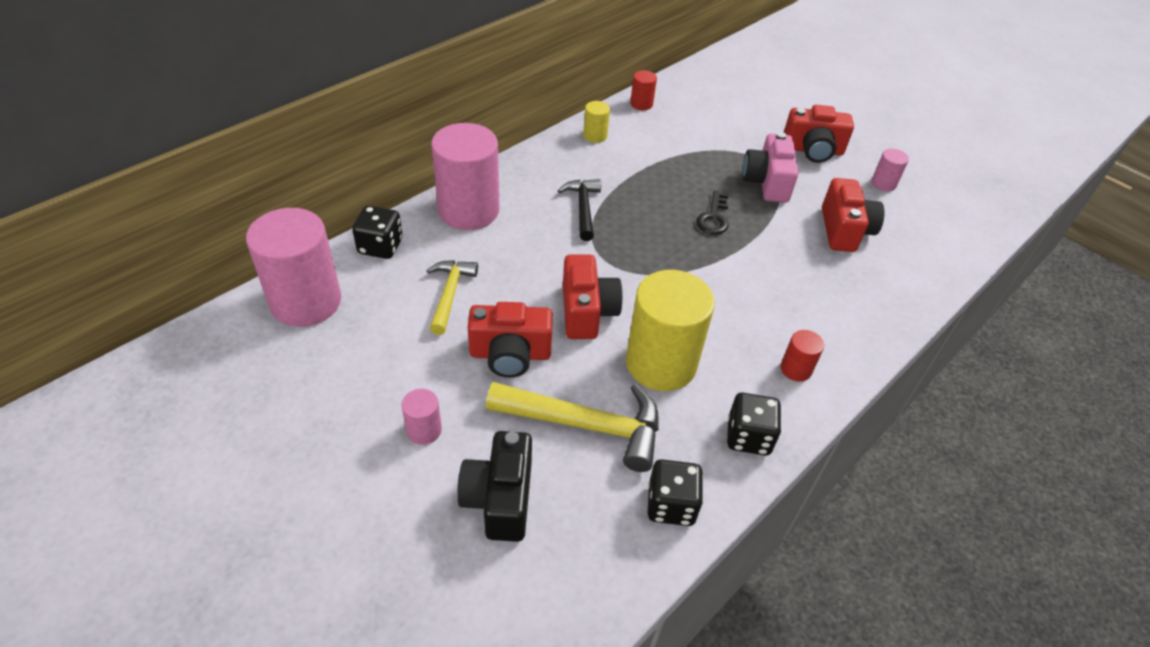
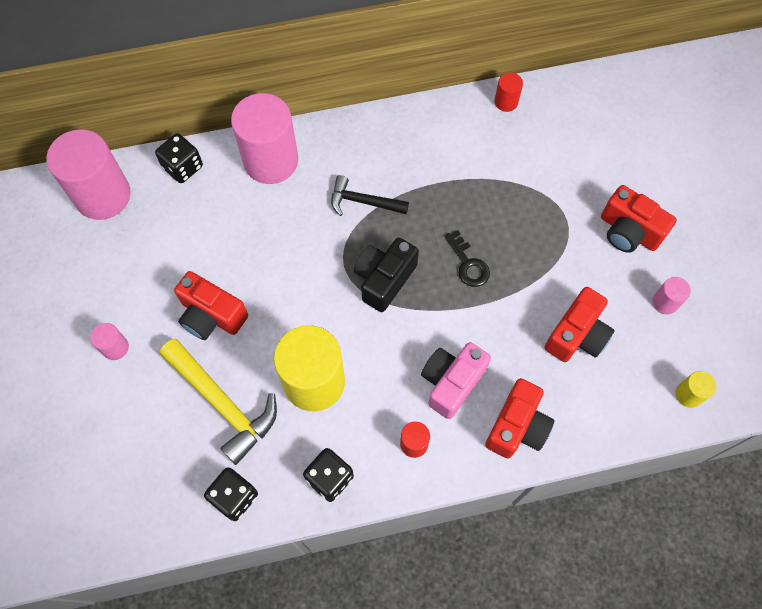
camera: 35 degrees right, 20 degrees up
yellow hammer [426,260,478,335] -> none
black camera [457,431,532,542] -> black camera moved to [354,237,419,312]
black hammer [558,179,601,241] -> black hammer turned 105 degrees counterclockwise [331,175,409,216]
red camera [563,255,623,339] -> red camera moved to [485,378,554,459]
yellow cylinder [583,101,610,143] -> yellow cylinder moved to [676,371,717,408]
black key [696,190,729,235] -> black key turned 75 degrees counterclockwise [445,230,490,287]
pink camera [742,132,798,203] -> pink camera moved to [421,342,491,419]

